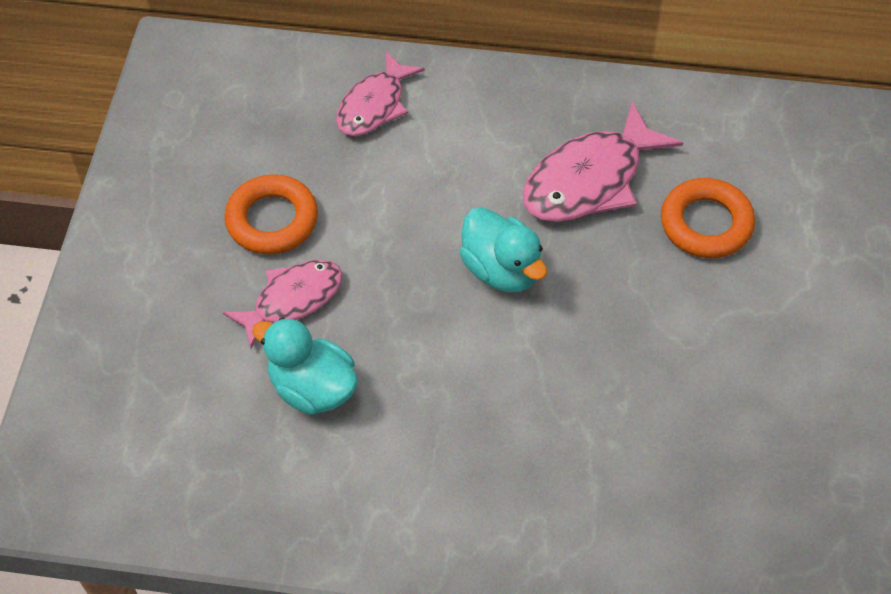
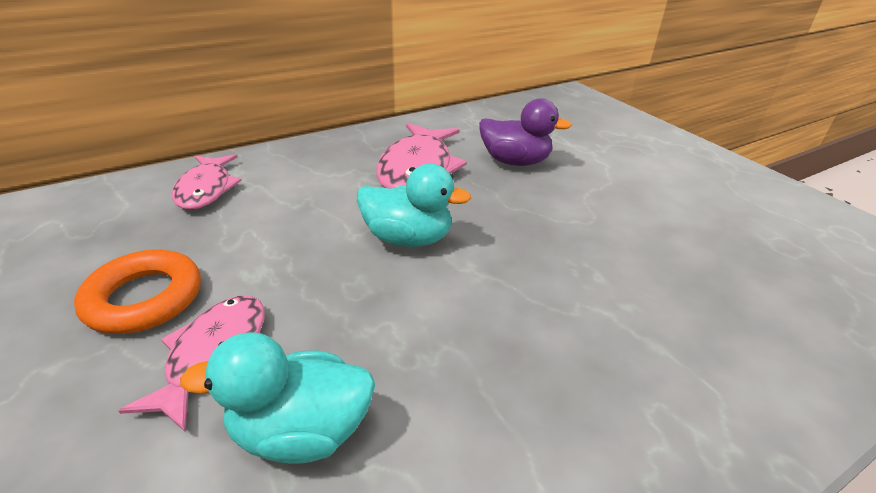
camera: 40 degrees left, 20 degrees down
orange ring [661,178,755,258] -> purple duck [479,98,572,166]

